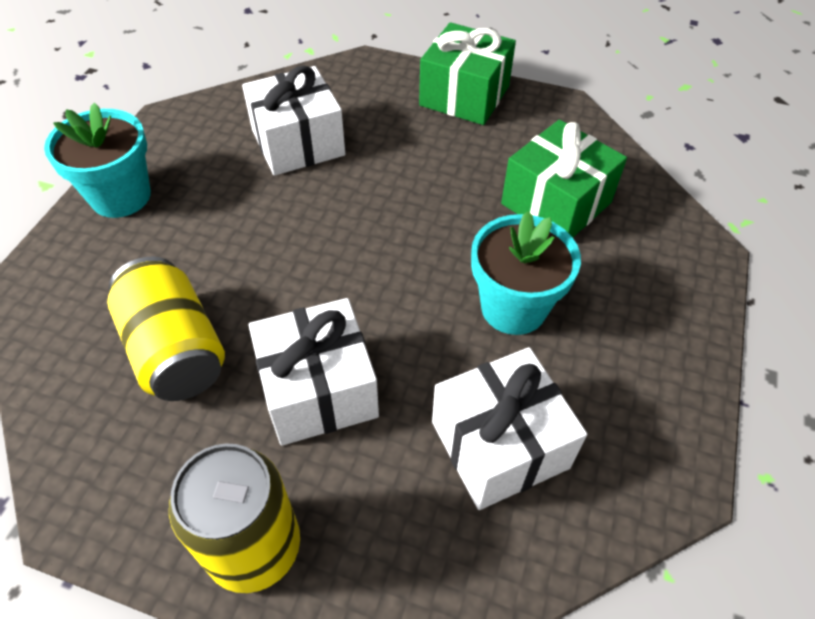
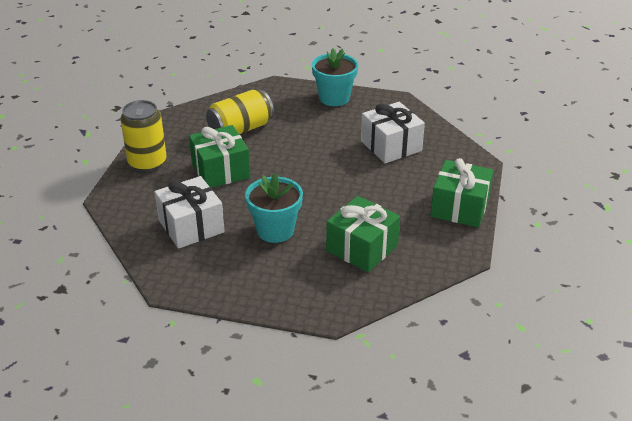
camera: 85 degrees right, 15 degrees down
white gift [249,298,379,446] -> green gift [189,125,250,188]

